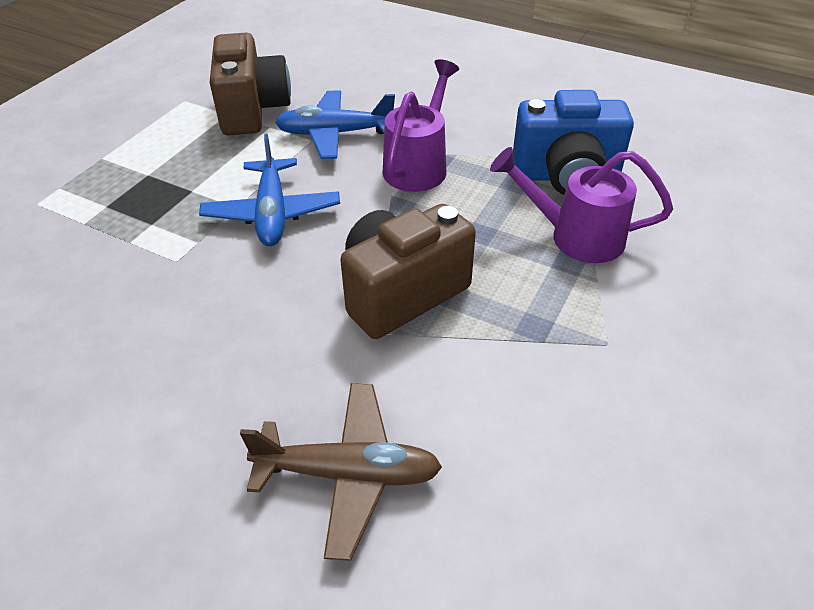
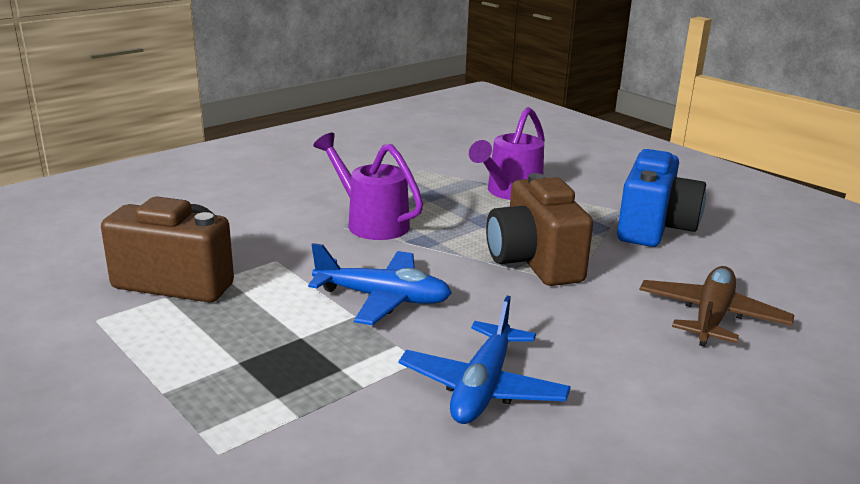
camera: 70 degrees left, 20 degrees down
blue plane [275,90,395,159] -> blue plane moved to [399,296,571,424]
blue camera [513,90,634,195] -> blue camera moved to [617,149,706,247]

